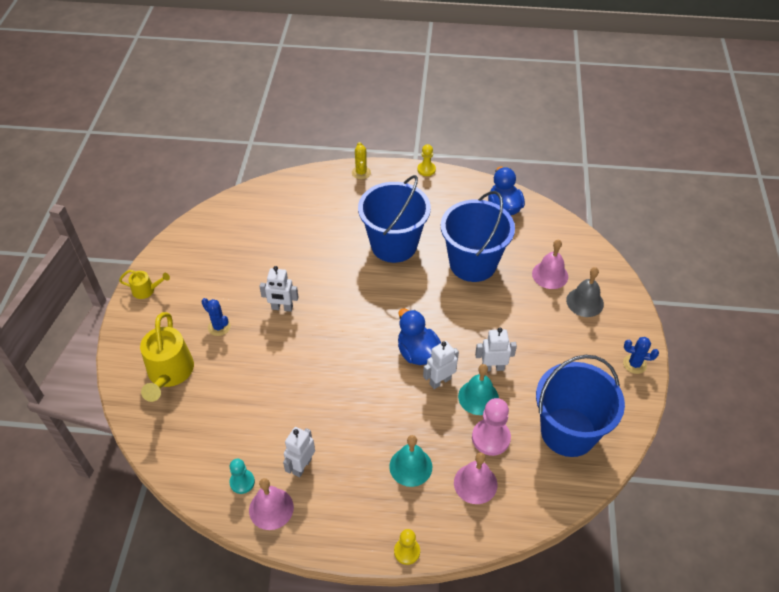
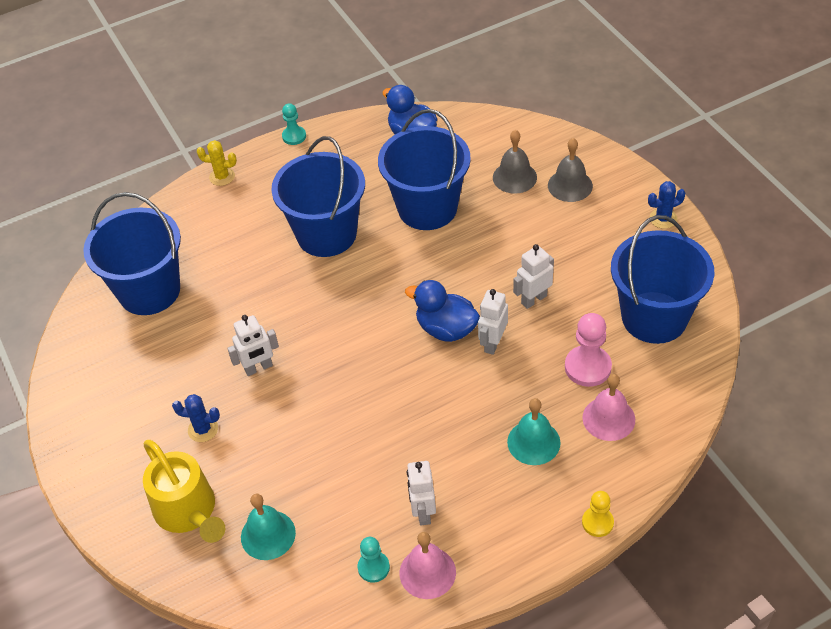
camera: 30 degrees left, 0 degrees up
yellow watering can [119,270,170,299] -> none
yellow cactus [352,142,371,179] -> yellow cactus turned 45 degrees counterclockwise [197,140,237,186]
yellow pawn [417,144,436,176] -> turquoise pawn [282,103,306,145]
turquoise bell [458,364,499,415] -> turquoise bell moved to [241,493,296,560]
pink bell [532,240,568,289] -> grey bell [493,130,537,194]
none -> blue bucket [83,192,181,315]

